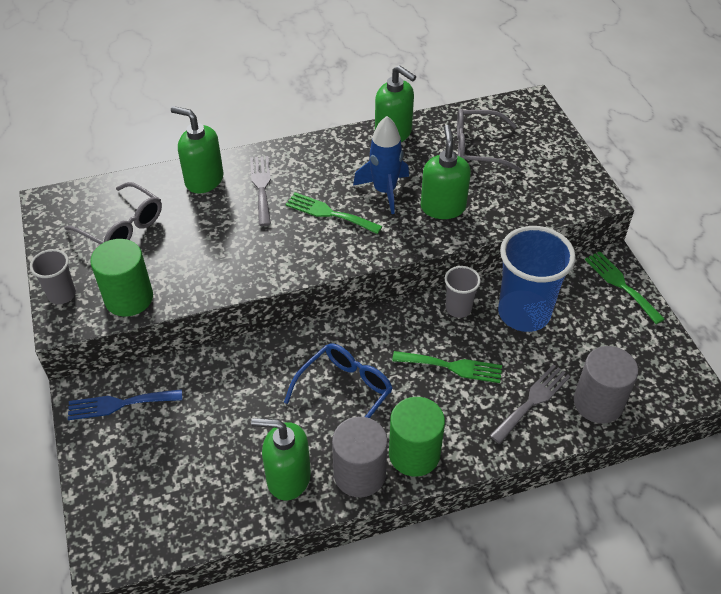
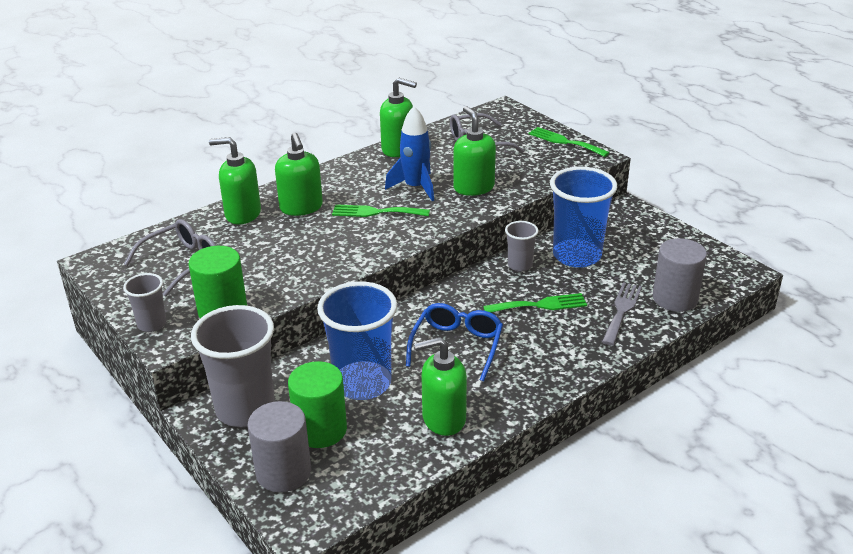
camera: 20 degrees left, 15 degrees down
grey glasses [64,182,162,245] -> grey glasses turned 60 degrees counterclockwise [124,219,216,297]
blue fork [68,389,182,420] -> grey cup [191,305,275,427]
grey fork [250,156,271,226] -> green soap dispenser [275,133,323,216]
grey cylinder [332,417,388,497] -> grey cylinder moved to [248,401,311,493]
green cylinder [389,397,445,477] -> green cylinder moved to [288,361,347,448]
green fork [585,251,665,324] -> green fork moved to [528,127,610,157]
none -> blue cup [317,281,397,400]

